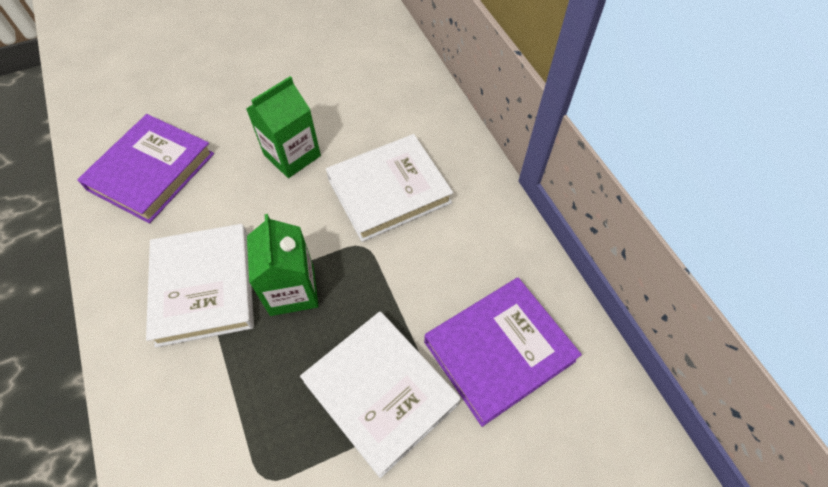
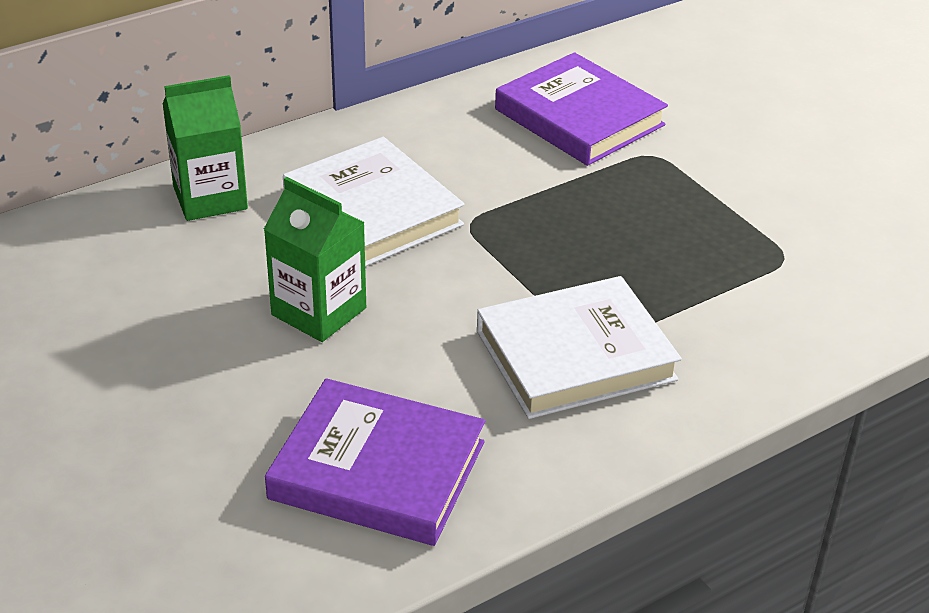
camera: 100 degrees left, 20 degrees down
green carton [247,214,318,316] -> green carton moved to [163,75,248,221]
white book [300,311,461,478] -> none

